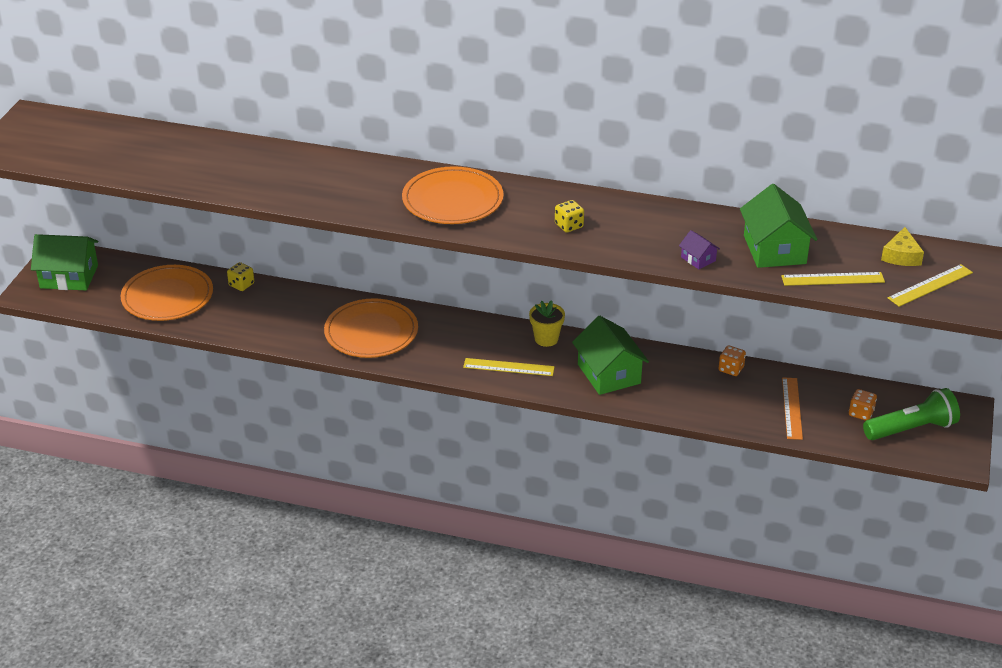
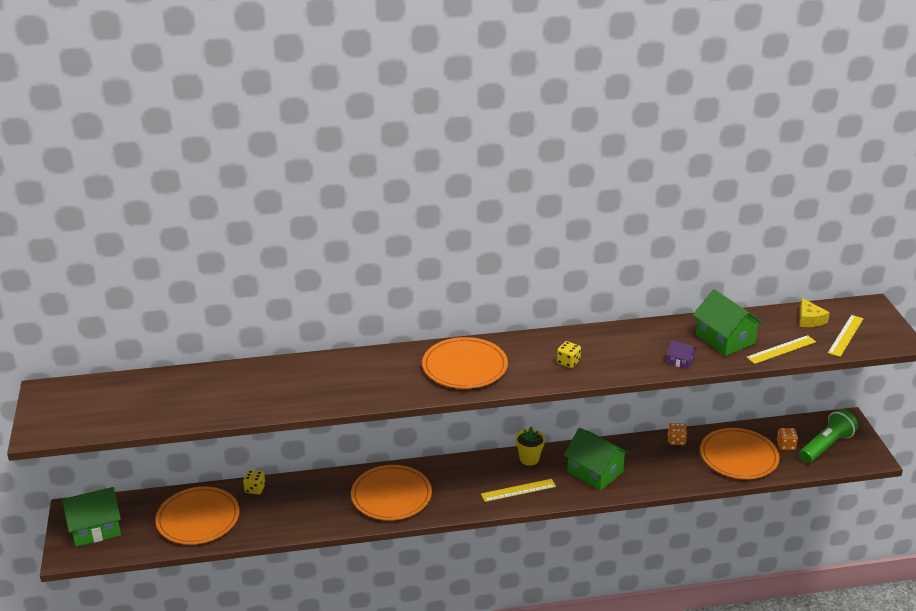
camera: 25 degrees left, 5 degrees down
orange ruler [782,377,803,440] -> orange plate [700,428,780,479]

